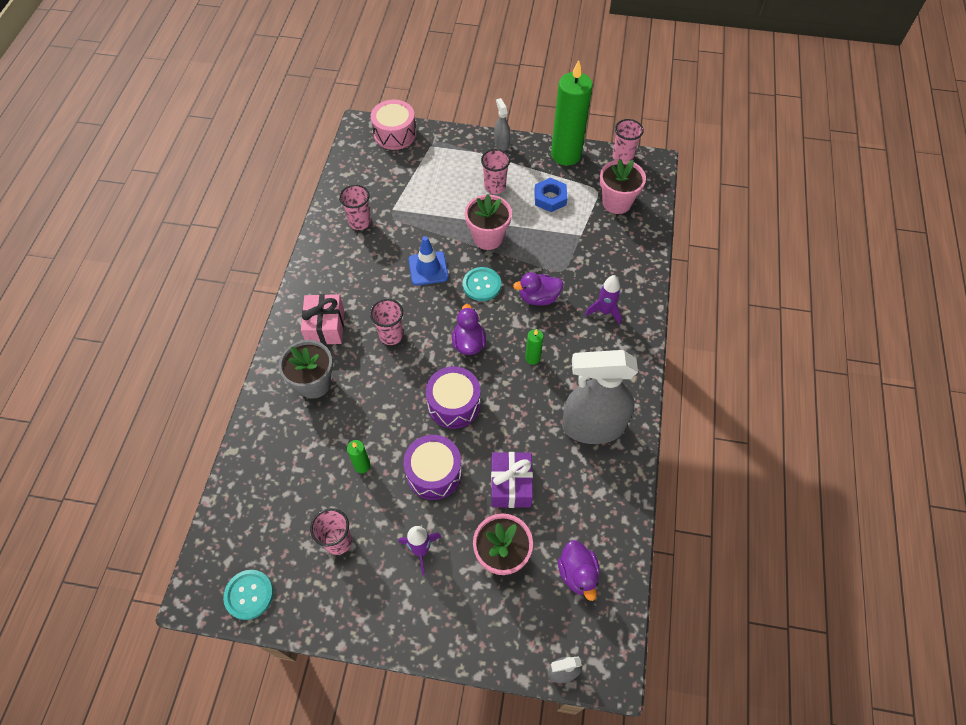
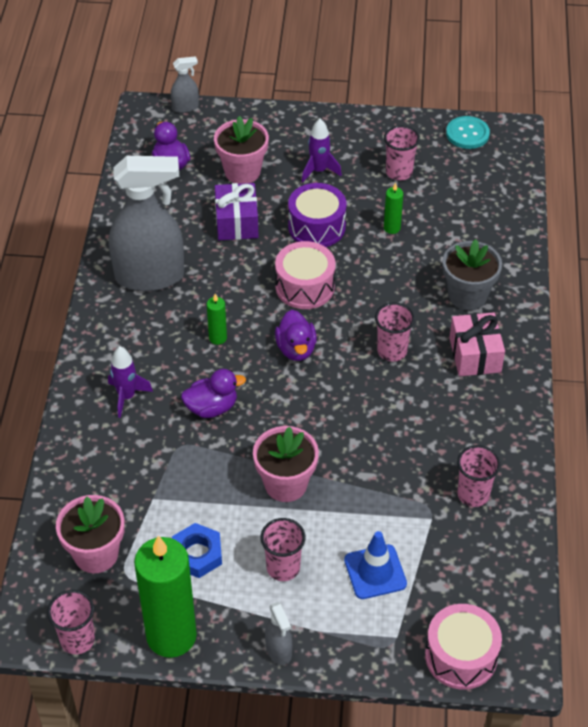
camera: 175 degrees right, 10 degrees down
blue traffic cone [408,236,448,286] -> blue traffic cone moved to [344,531,407,599]
purple drum [426,366,481,429] -> pink drum [275,241,336,309]
turquoise button [463,267,501,301] -> none

